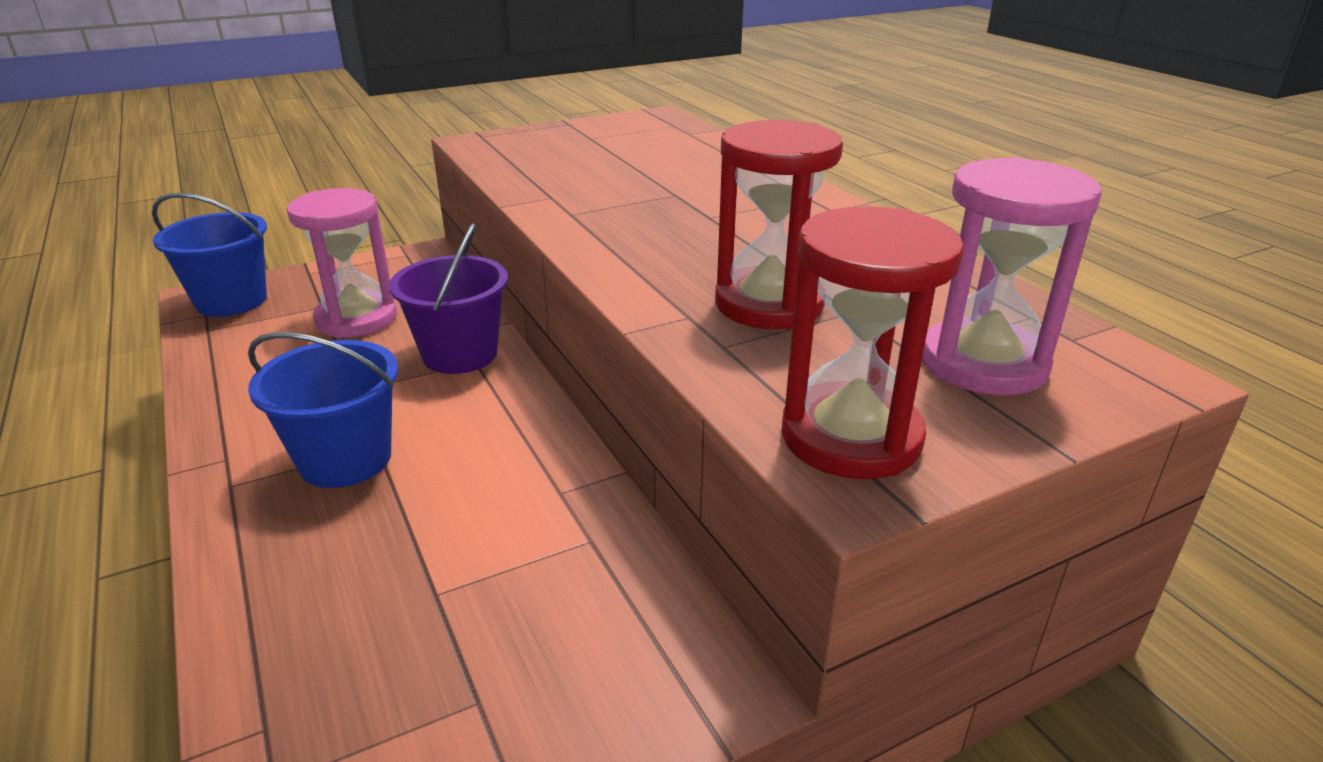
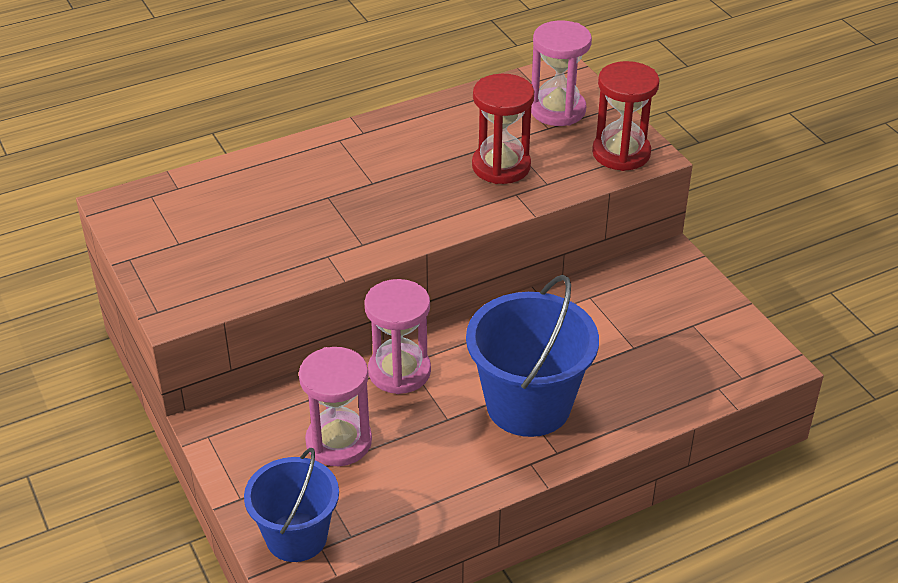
camera: 90 degrees left, 10 degrees up
blue bucket [248,332,398,488] -> blue bucket [466,274,599,437], size x1.52
purple bucket [389,223,508,374] -> pink hourglass [364,279,431,394]

